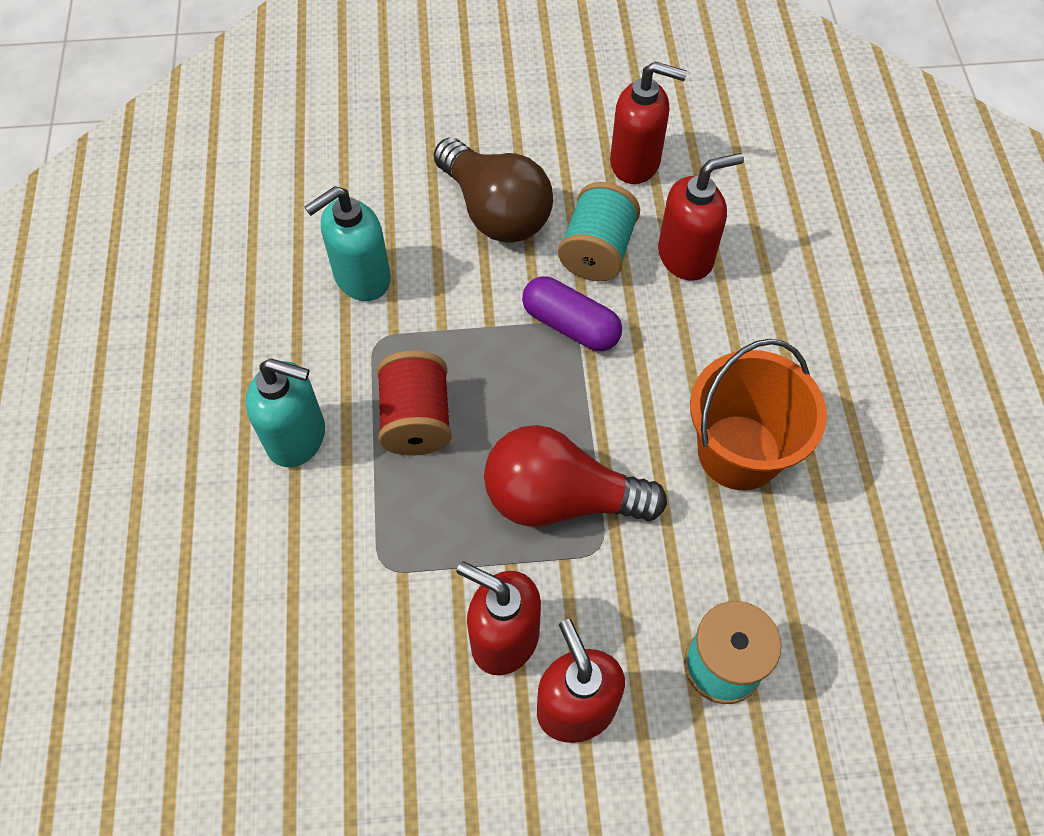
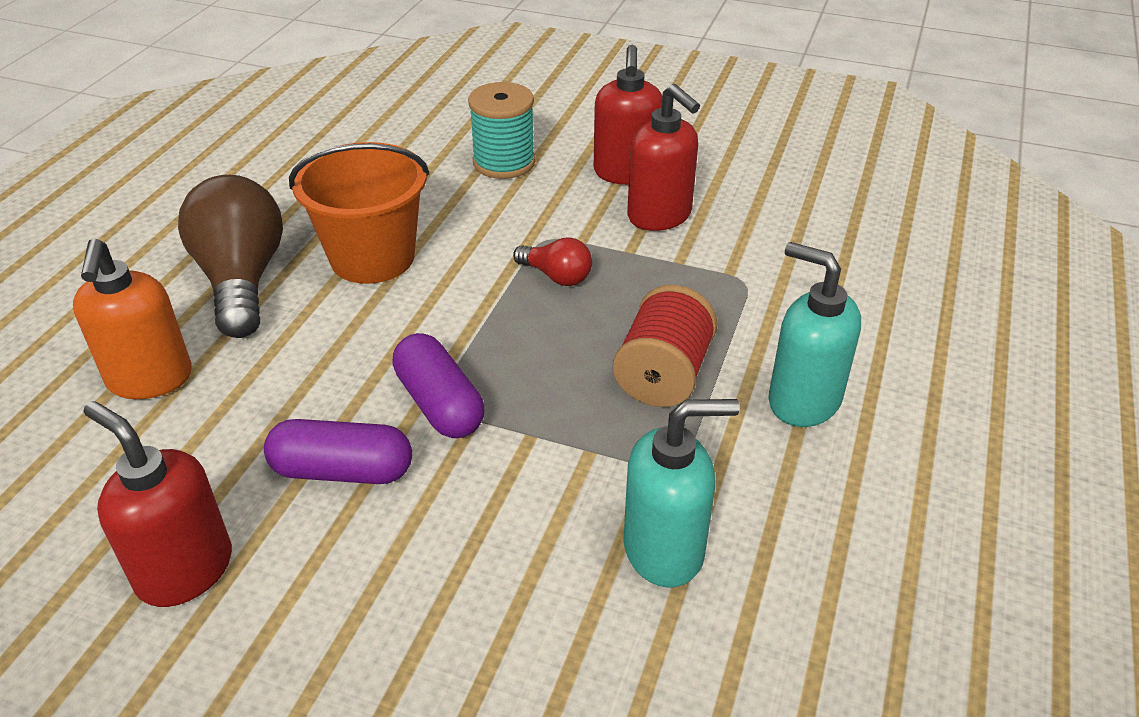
camera: 155 degrees left, 20 degrees down
brown light bulb [434,138,553,243] -> brown light bulb moved to [178,175,283,338]
red light bulb [484,425,667,527] -> red light bulb [513,237,592,286], size x0.49
turquoise spool [558,182,640,281] -> purple capsule [264,419,412,484]
red soap dispenser [658,153,744,281] -> none
none -> orange soap dispenser [73,239,192,399]

